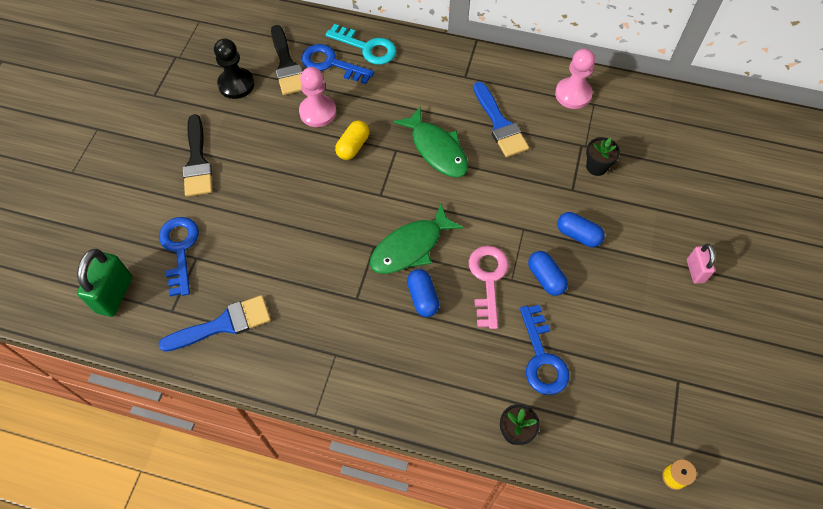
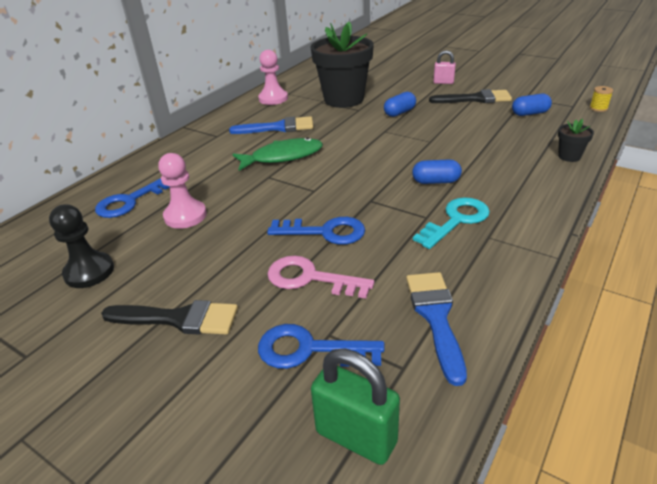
camera: 70 degrees left, 25 degrees down
black brush [271,25,302,95] -> black brush moved to [429,89,512,103]
turquoise key [325,24,396,65] -> turquoise key moved to [413,197,490,249]
yellow capsule [335,121,369,160] -> none
green fish [370,203,464,274] -> none
pink key [469,246,509,329] -> pink key moved to [267,256,374,299]
blue key [520,305,569,395] -> blue key moved to [267,217,365,245]
blue capsule [528,251,568,296] -> blue capsule moved to [512,93,552,116]
black flower pot [586,137,620,176] -> black flower pot [310,22,374,108], size x2.41

